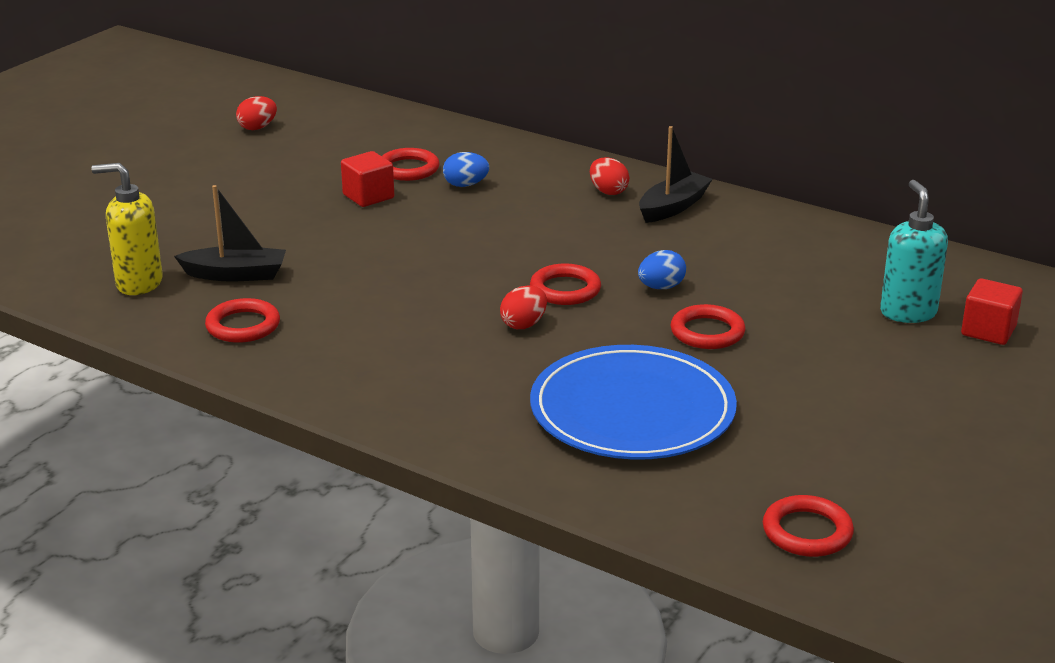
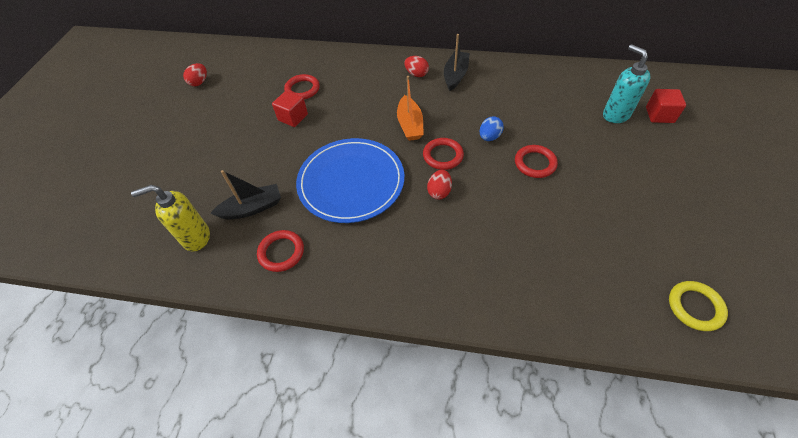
camera: 20 degrees left, 25 degrees up
blue egg [443,152,489,187] -> none
blue plate [530,345,737,460] -> blue plate moved to [296,138,405,223]
red ring [763,495,854,557] -> yellow ring [669,281,728,331]
none -> orange boat [397,76,424,141]

